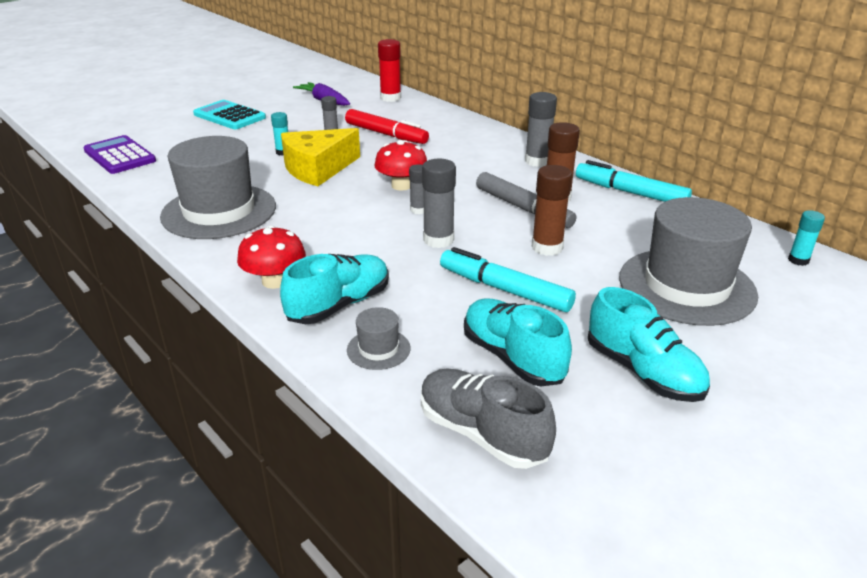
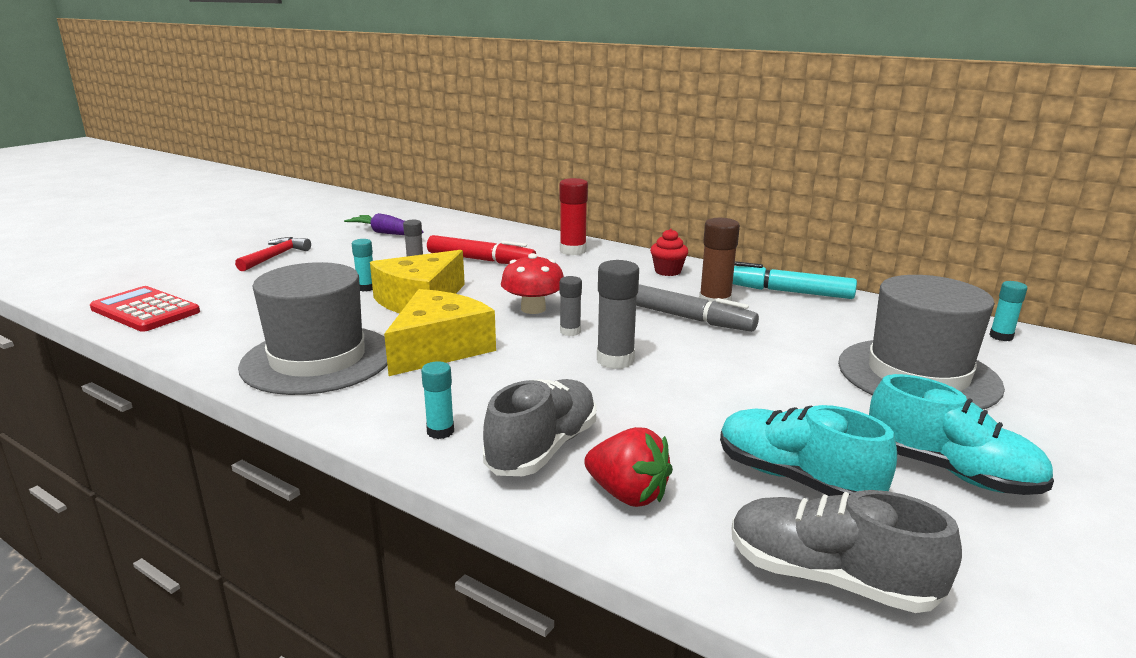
camera: 15 degrees left, 10 degrees down
purple calculator [83,135,156,174] -> red calculator [90,286,200,332]
turquoise calculator [193,100,266,129] -> red hammer [235,237,311,271]
red mushroom [237,225,306,289] -> turquoise glue stick [421,361,454,439]
turquoise shoe [280,254,389,324] -> grey shoe [483,379,596,476]
grey hat [347,307,411,370] -> red strawberry [584,427,673,507]
red glue stick [378,39,401,102] -> red glue stick moved to [559,178,588,255]
turquoise marker [440,247,576,312] -> none
grey glue stick [525,92,557,167] -> red cupcake [650,229,688,276]
brown glue stick [532,165,572,256] -> none
none -> yellow cheese [384,289,496,376]

